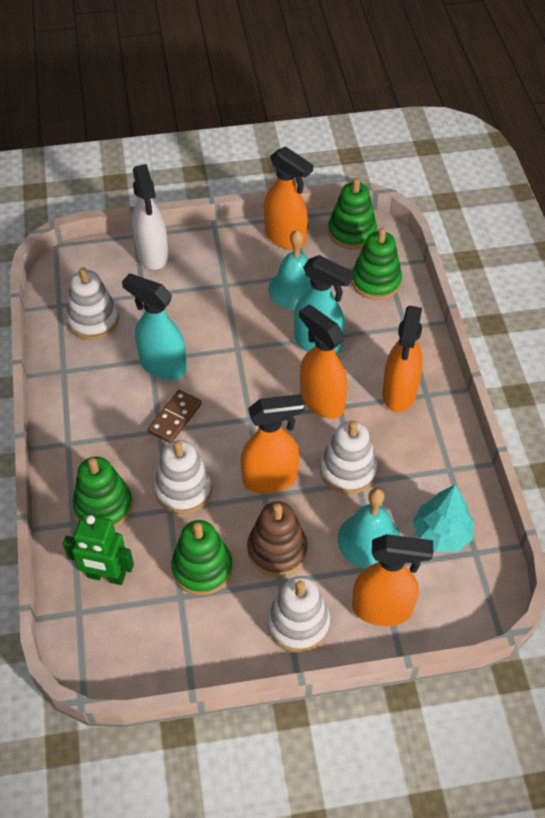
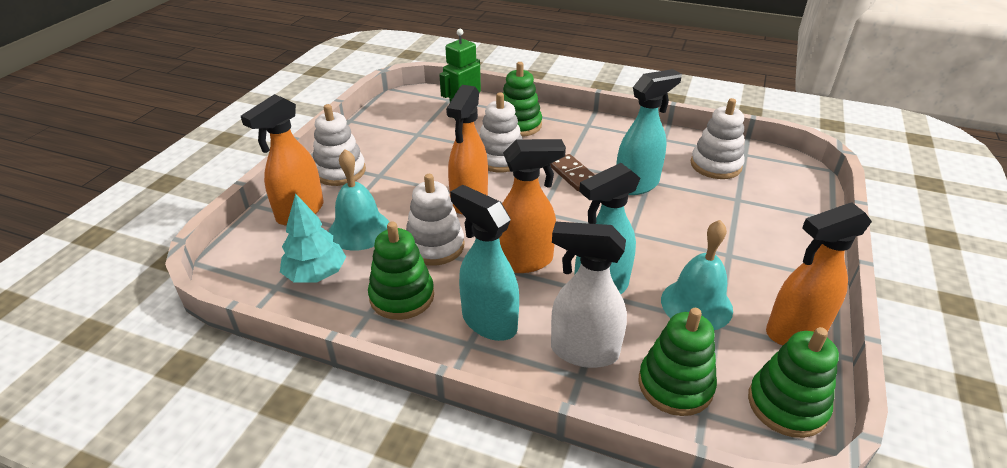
camera: 120 degrees right, 15 degrees down
white spray bottle [132,164,168,270] -> white spray bottle moved to [551,222,627,368]
green stacking toy [171,520,233,596] -> green stacking toy moved to [368,221,434,320]
brown stacking toy [247,501,307,577] -> none
orange spray bottle [382,306,423,412] -> turquoise spray bottle [450,185,519,341]

